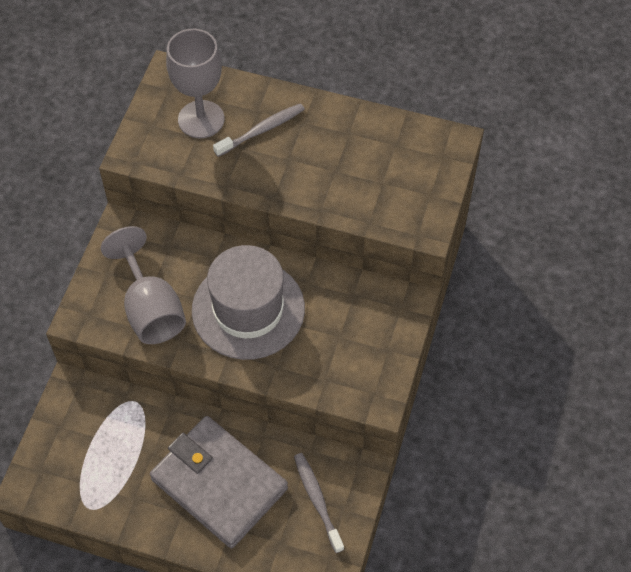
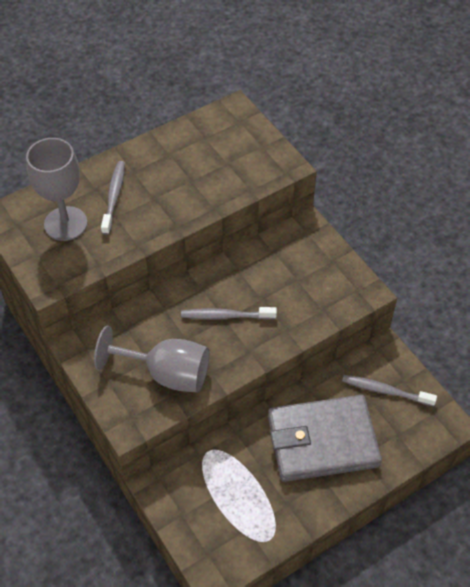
camera: 50 degrees left, 5 degrees down
grey hat [192,245,305,360] -> grey toothbrush [181,307,277,320]

